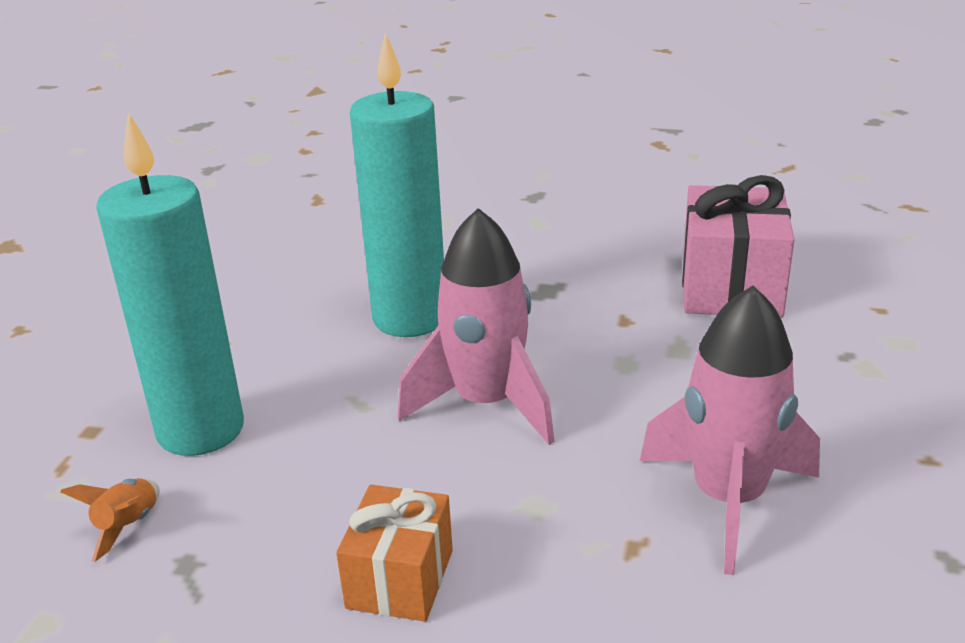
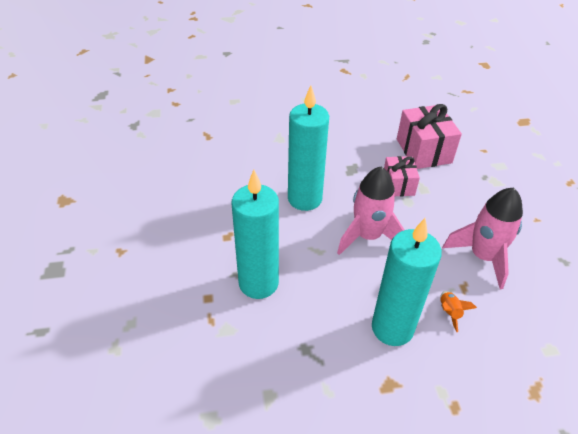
camera: 25 degrees left, 15 degrees up
orange rocket [60,478,160,562] -> orange rocket moved to [440,291,477,332]
orange gift [336,485,453,622] -> turquoise candle [372,218,442,346]
none -> pink gift [384,156,420,196]

